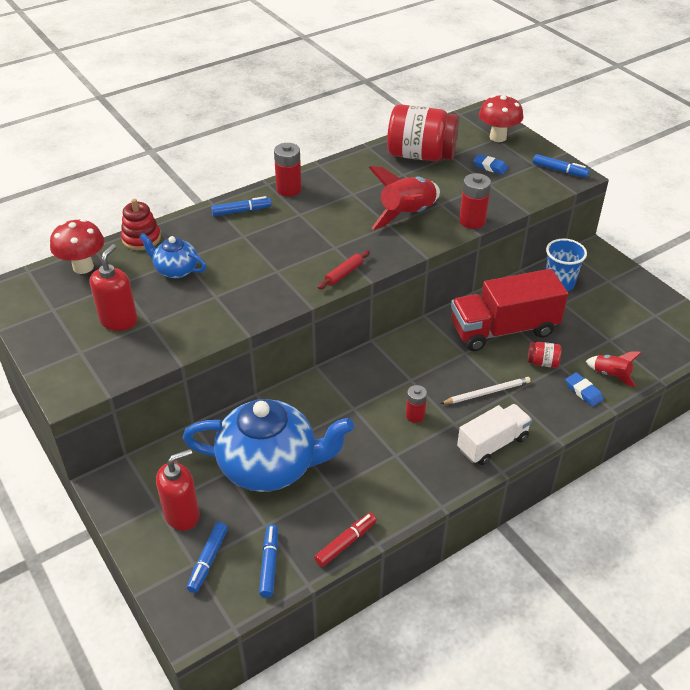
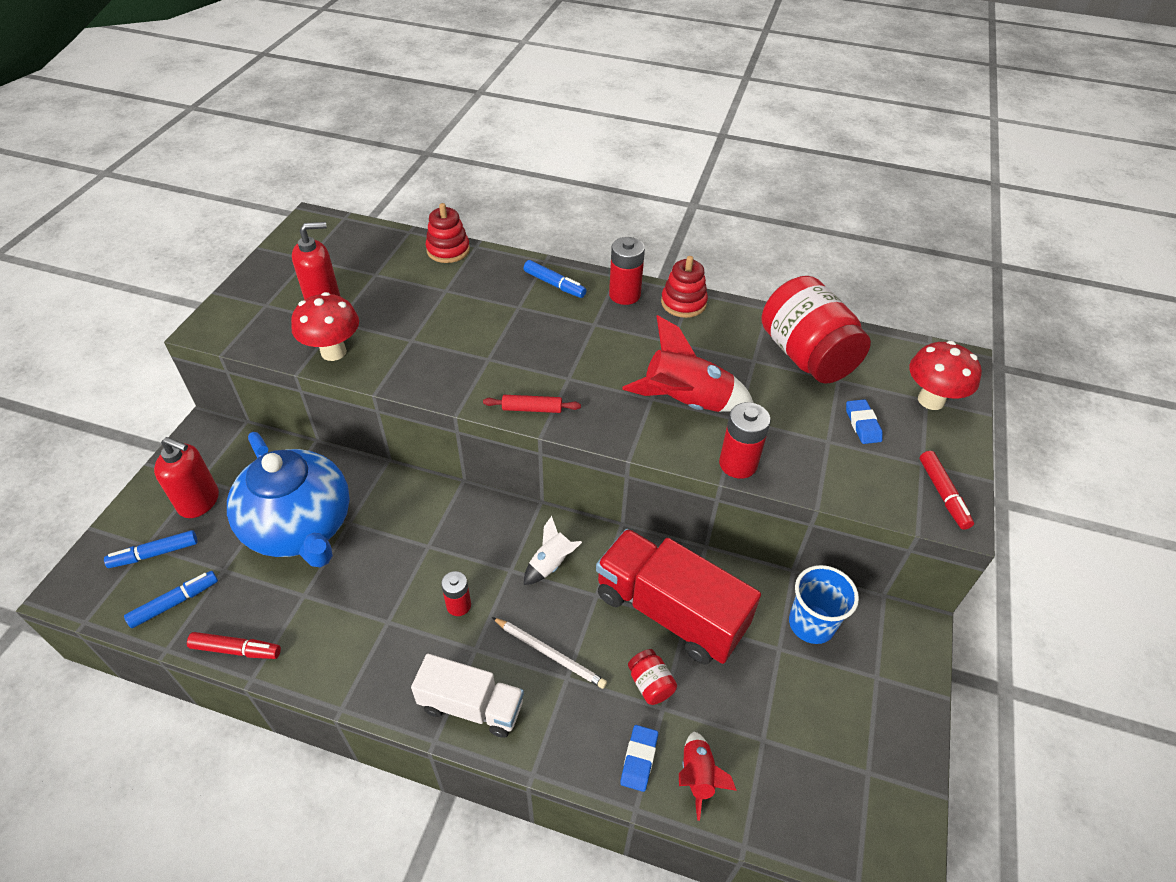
camera: 50 degrees right, 5 degrees up
red mushroom [50,219,104,274] -> red mushroom moved to [291,292,359,361]
blue teapot [139,233,207,278] -> none
blue marker [533,154,590,178] -> red marker [920,451,974,530]
none -> white rocket [524,516,582,585]
none -> red stacking toy [661,256,708,318]

